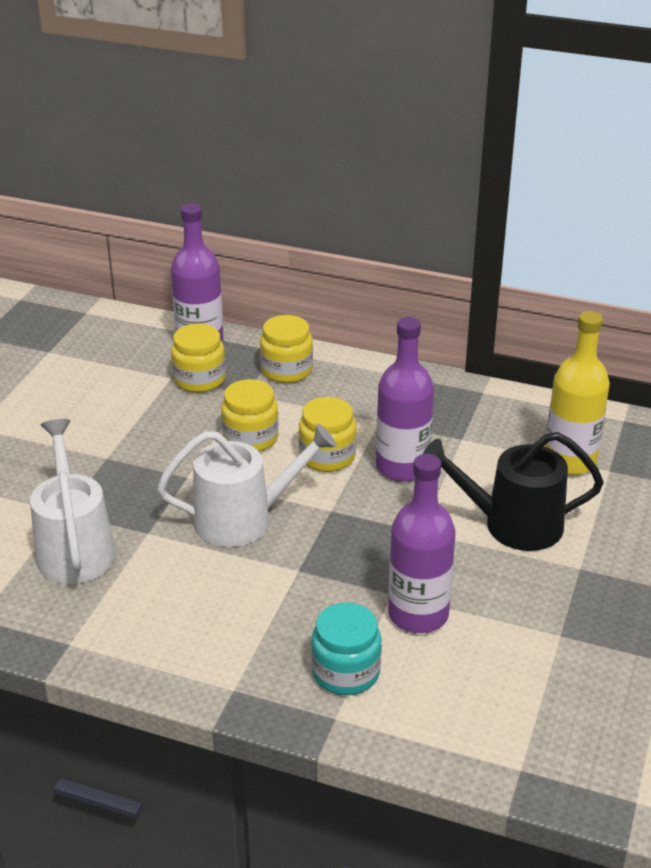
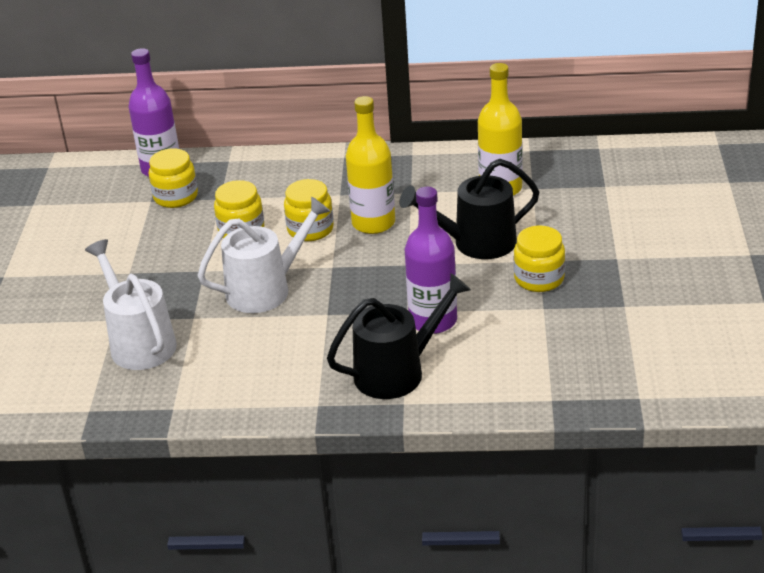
camera: 15 degrees left, 0 degrees up
yellow jar [260,315,313,383] -> yellow jar moved to [514,226,565,292]
turquoise jar [311,602,382,695] -> black watering can [327,273,471,399]
purple bottle [376,317,434,481] -> yellow bottle [346,96,395,234]

